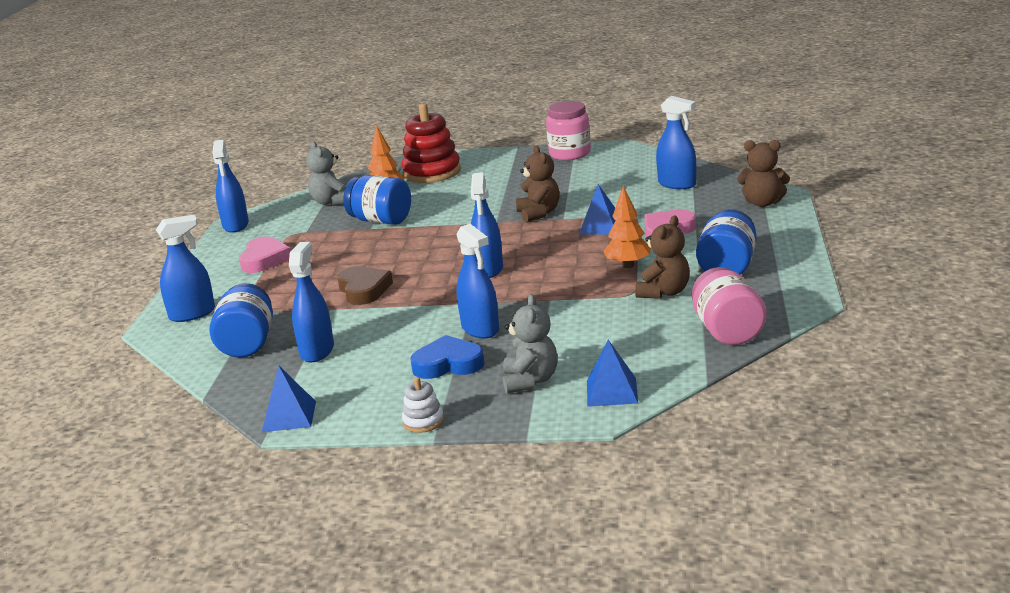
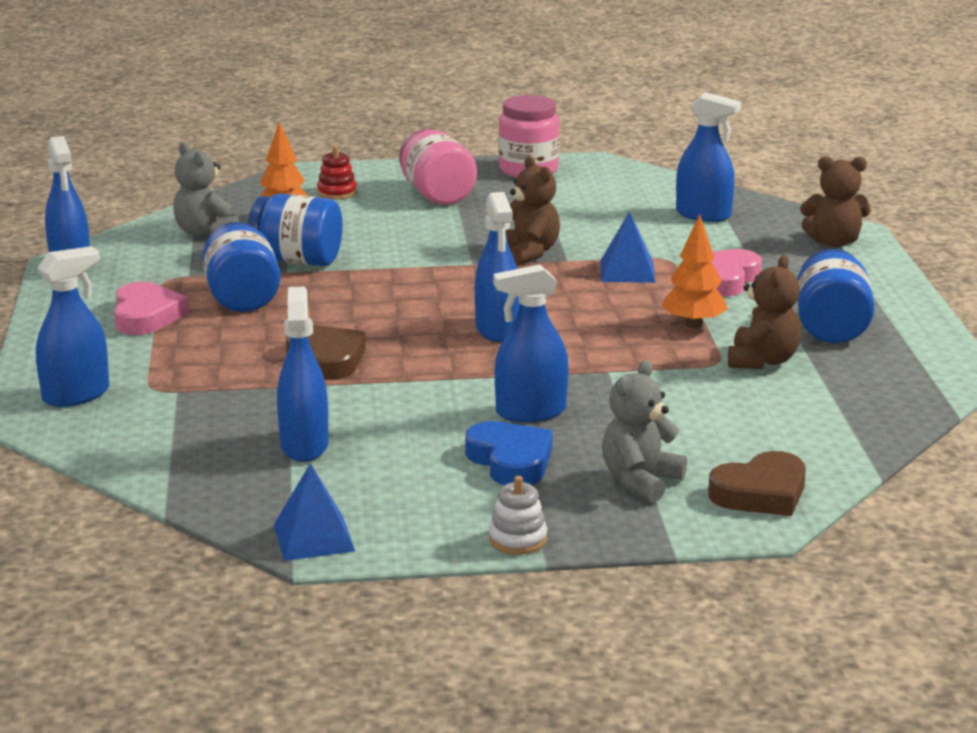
camera: 15 degrees left, 0 degrees up
blue jar [209,283,273,358] -> blue jar moved to [202,222,280,312]
red stacking toy [401,103,461,183] -> red stacking toy [317,146,357,199], size x0.47
blue heart [410,335,485,379] -> blue heart turned 75 degrees clockwise [465,421,553,485]
blue spray bottle [456,224,499,338] -> blue spray bottle turned 120 degrees clockwise [494,264,568,422]
grey teddy bear [503,294,558,394] -> grey teddy bear turned 135 degrees counterclockwise [602,360,687,503]
blue pyramid [587,340,638,407] -> brown heart [708,451,806,516]
pink jar [692,267,767,345] -> pink jar moved to [399,129,477,205]

